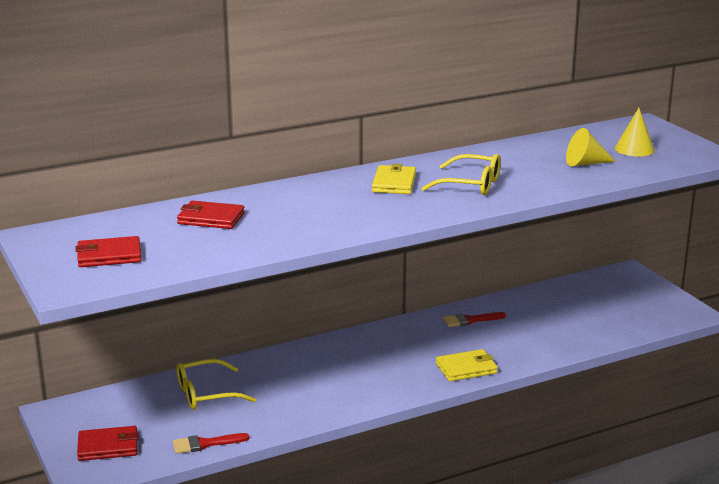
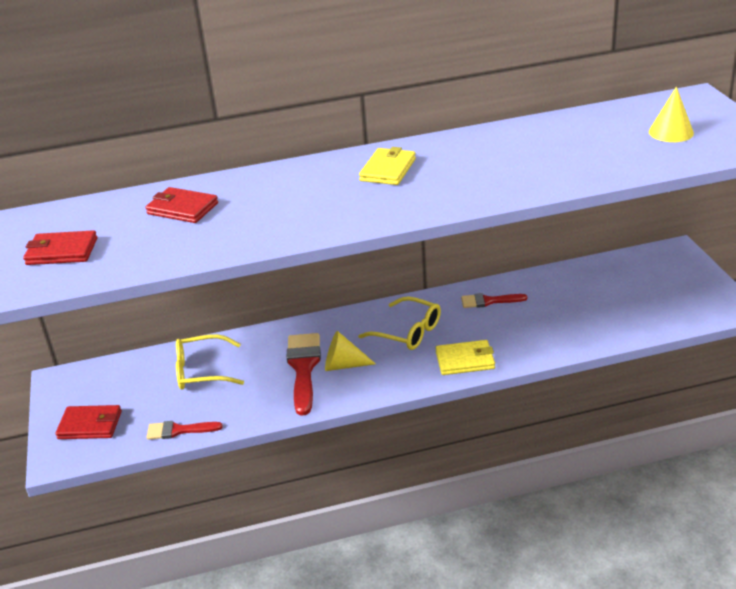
camera: 15 degrees right, 10 degrees up
yellow glasses [422,154,501,195] -> yellow glasses moved to [358,296,441,350]
yellow cone [566,128,616,166] -> yellow cone moved to [325,331,376,371]
none -> red brush [286,333,321,416]

